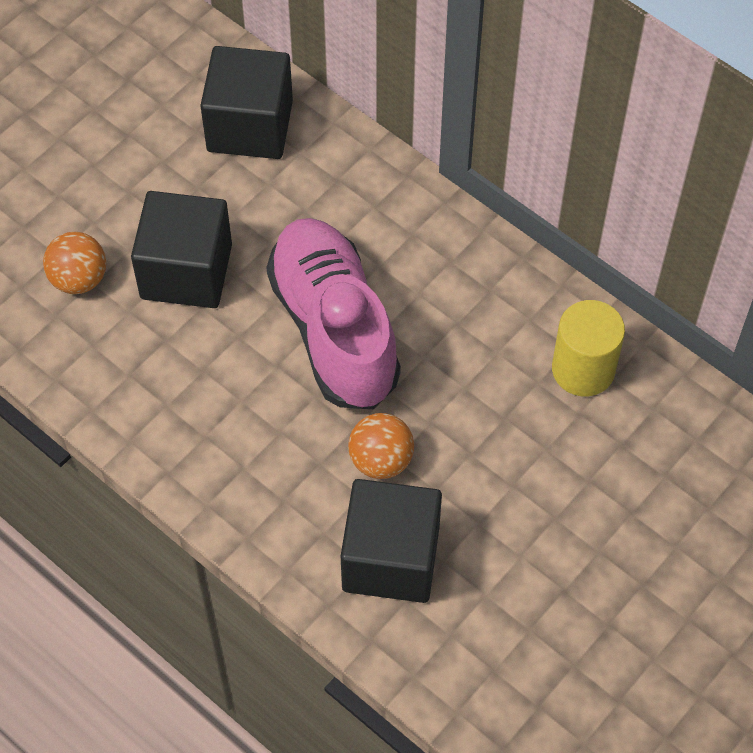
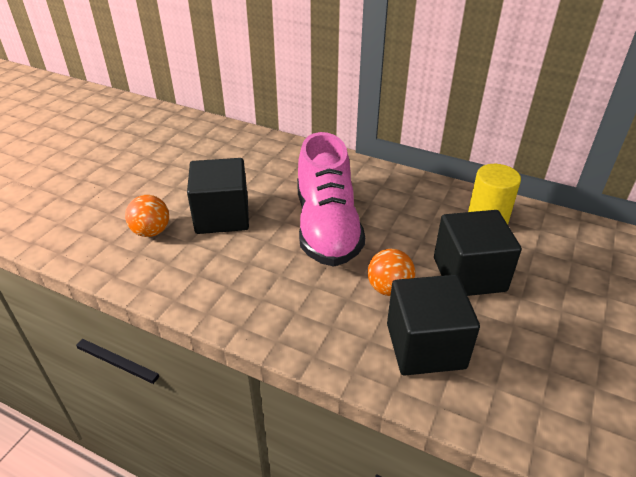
camera: 15 degrees left, 20 degrees down
black cube [200,46,293,159] -> black cube moved to [434,210,522,296]
pink shoe [266,218,401,409] -> pink shoe turned 150 degrees counterclockwise [297,132,365,267]

